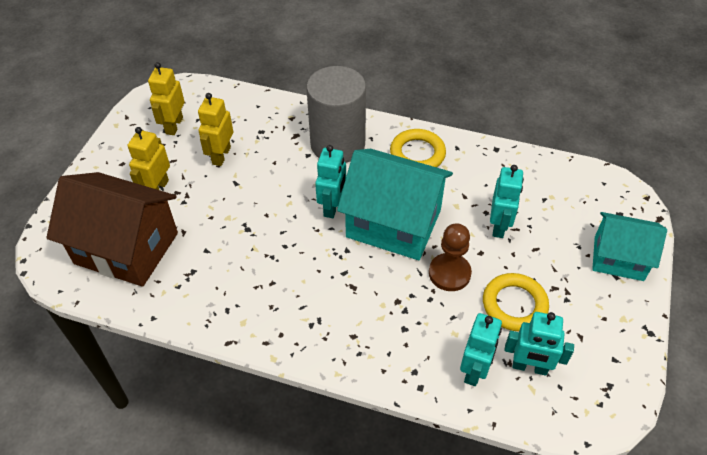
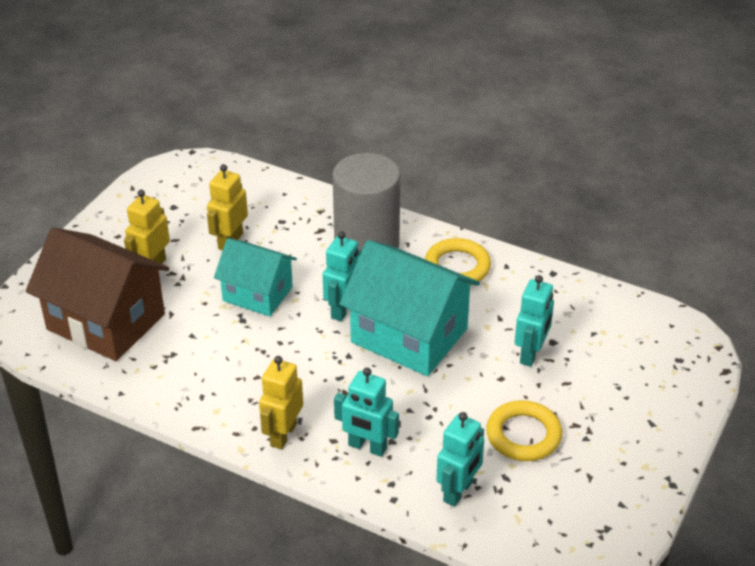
camera: 10 degrees right, 10 degrees down
yellow robot [148,62,185,135] -> yellow robot moved to [259,356,303,449]
brown pawn [429,223,472,291] -> none
turquoise robot [505,312,574,376] -> turquoise robot moved to [334,368,399,457]
turquoise house [592,212,667,281] -> turquoise house moved to [214,238,297,317]

